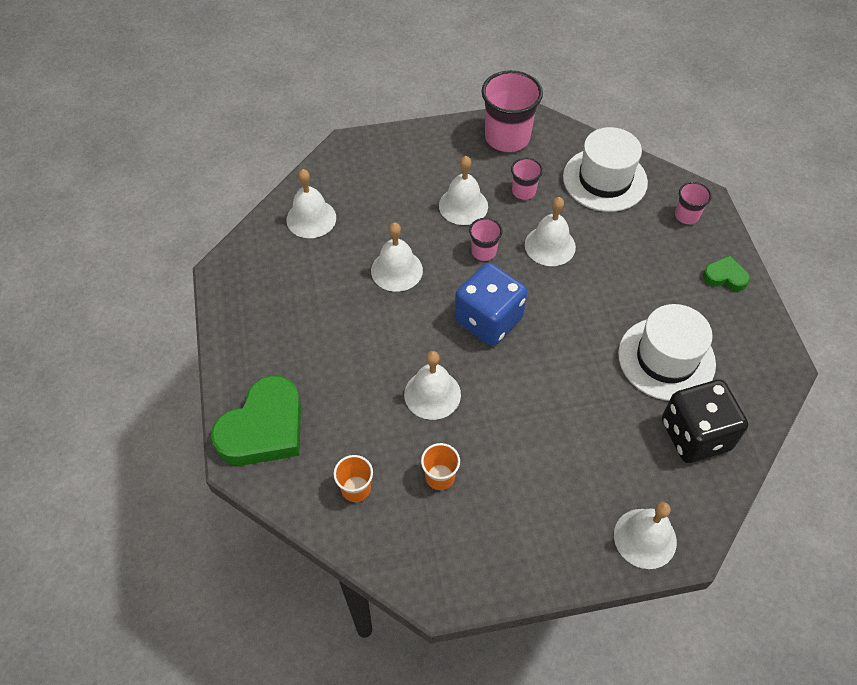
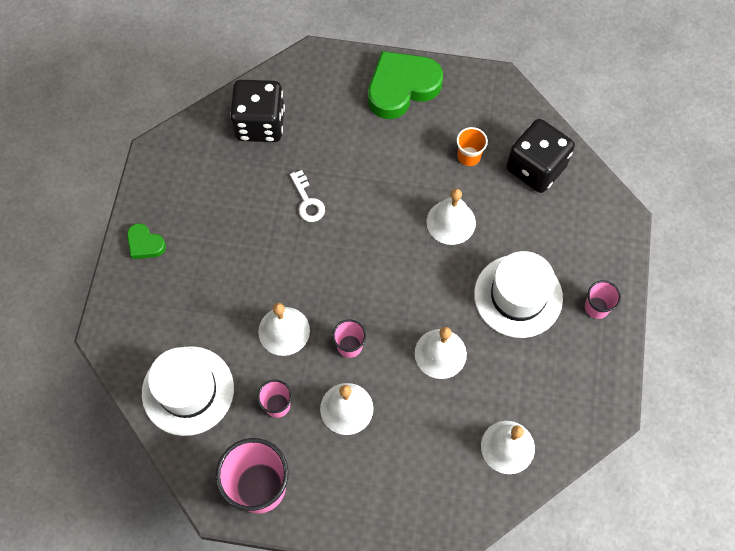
camera: 160 degrees left, 10 degrees up
green heart [211,375,301,466] -> green heart moved to [368,51,443,119]
orange cup [333,455,373,502] -> black dice [506,119,575,193]
blue dice [455,263,528,346] -> none
white bell [614,502,677,569] -> none
white hat [618,304,716,401] -> white hat moved to [474,251,563,338]
pink cup [675,182,712,224] -> pink cup moved to [585,280,621,319]
none -> white key [290,170,325,222]

